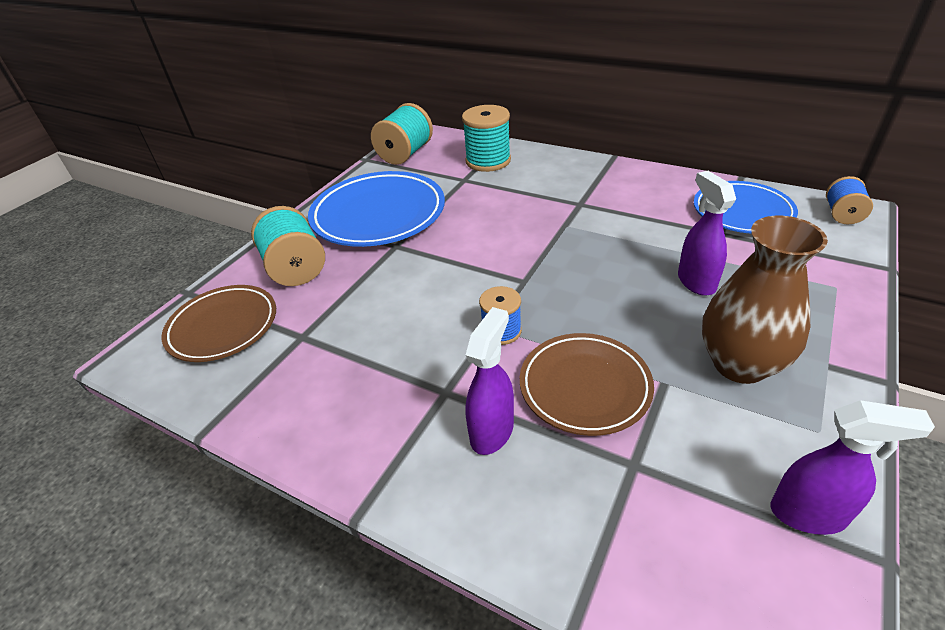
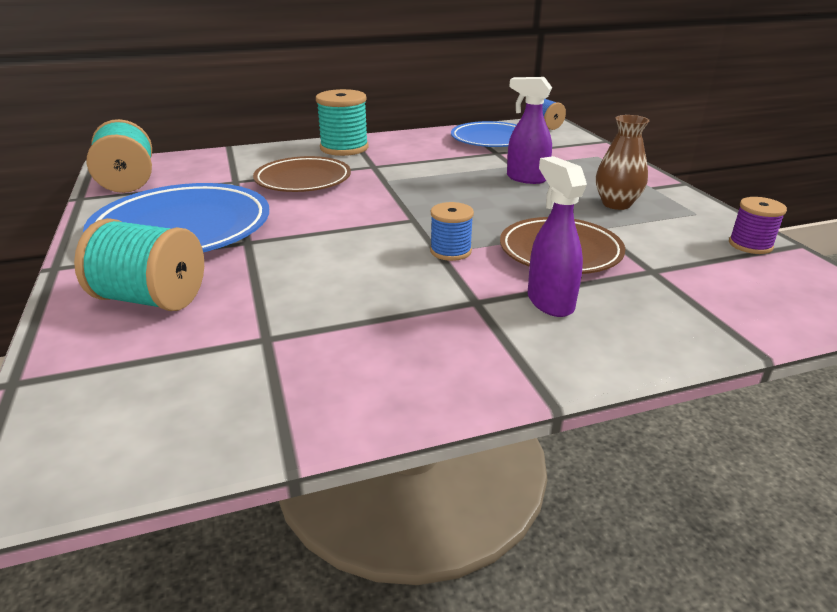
camera: 50 degrees left, 10 degrees down
brown plate [162,285,276,362] -> brown plate moved to [253,156,351,192]
turquoise spool [462,105,511,172] -> turquoise spool moved to [316,89,369,156]
brown vase [702,216,828,384] -> brown vase [596,115,650,210], size x0.66
purple spray bottle [770,400,935,535] -> purple spool [729,197,787,254]

